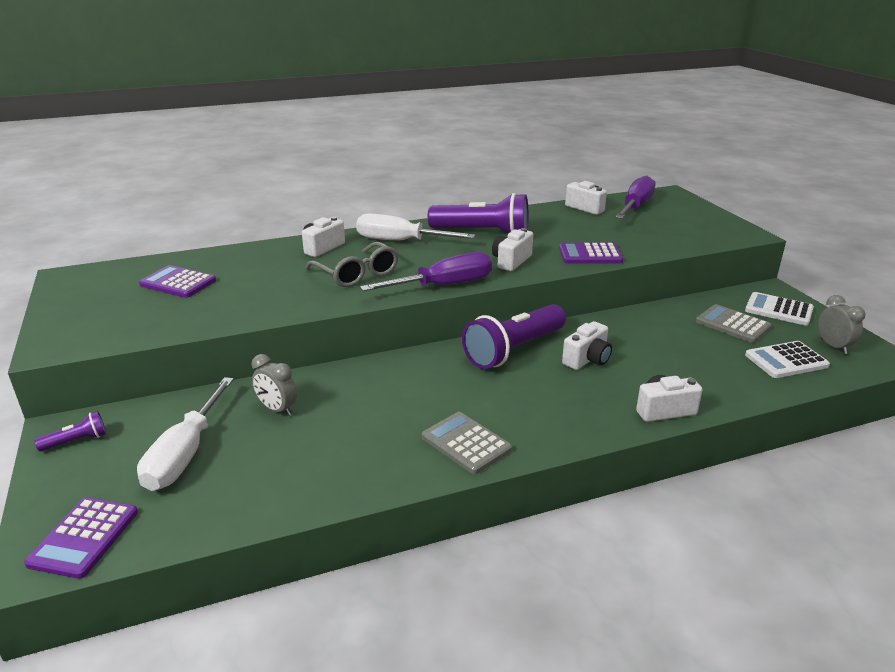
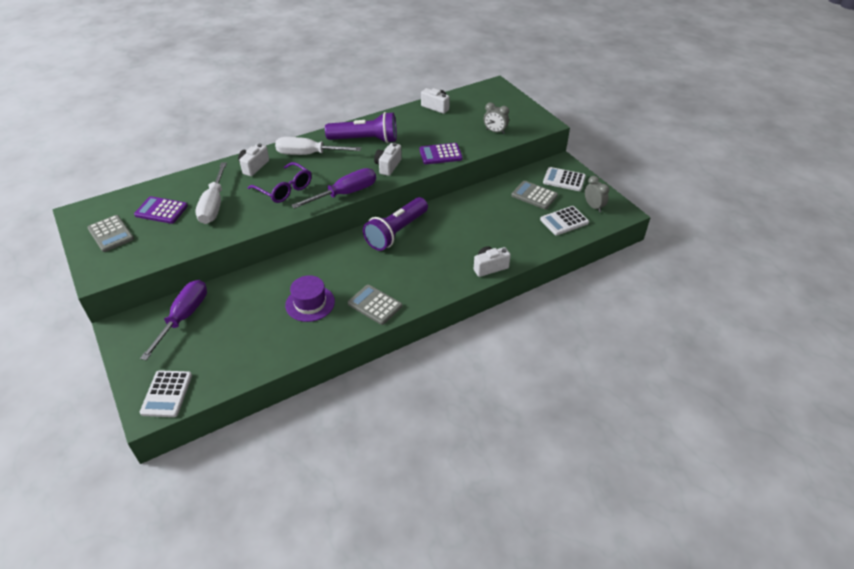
camera: 10 degrees left, 15 degrees up
purple calculator [24,497,138,579] -> white calculator [140,370,192,417]
purple flashlight [34,411,106,451] -> none
white screwdriver [137,377,234,491] -> white screwdriver moved to [195,162,227,224]
grey clock [252,354,297,416] -> grey clock moved to [484,102,509,134]
grey glasses [305,242,398,287] -> purple glasses [247,162,312,203]
white camera [562,321,612,370] -> none
purple screwdriver [615,176,655,219] -> purple screwdriver moved to [140,280,207,360]
none -> grey calculator [87,215,134,252]
none -> purple hat [285,275,335,322]

